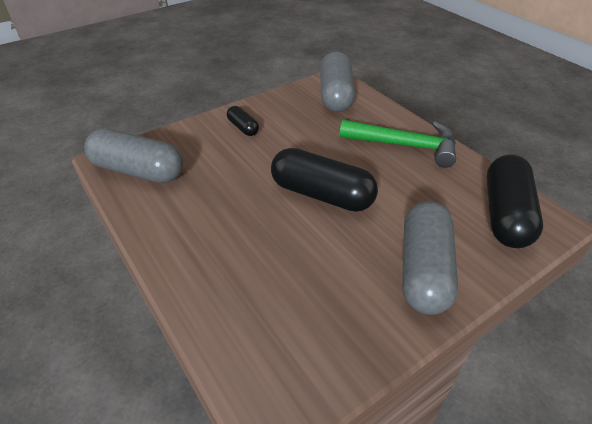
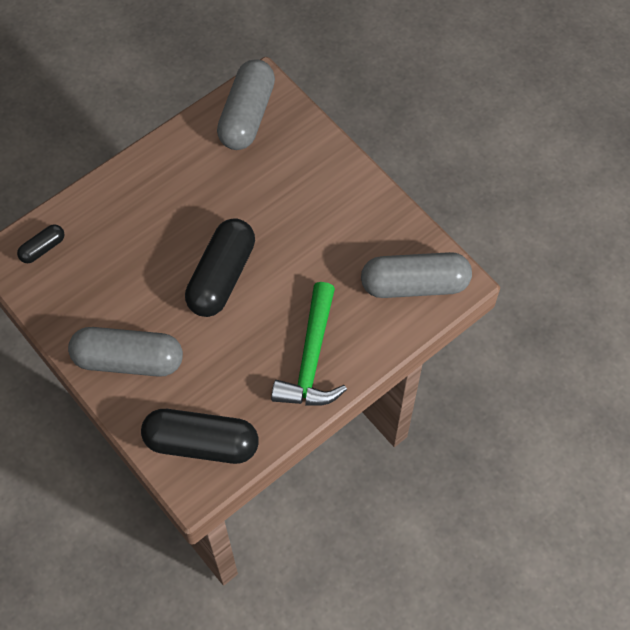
camera: 85 degrees right, 20 degrees up
black capsule [227,106,259,136] -> black capsule moved to [17,224,64,263]

